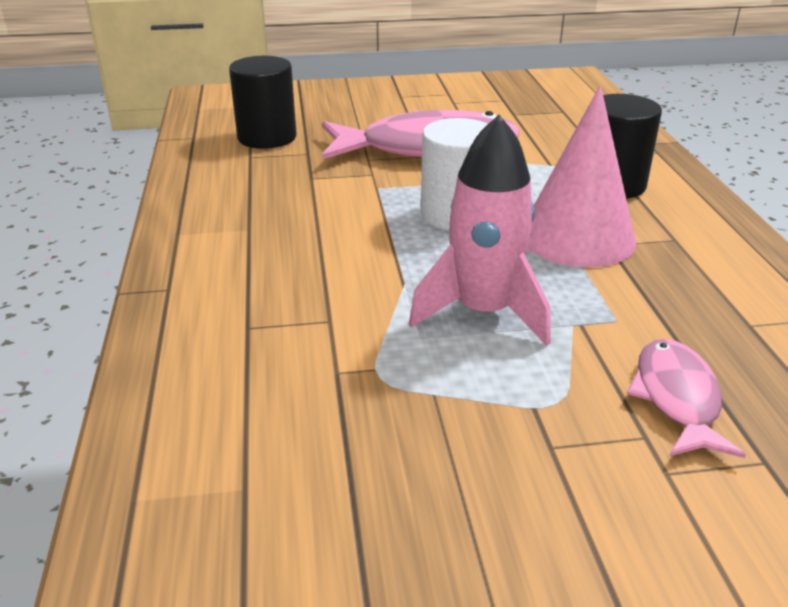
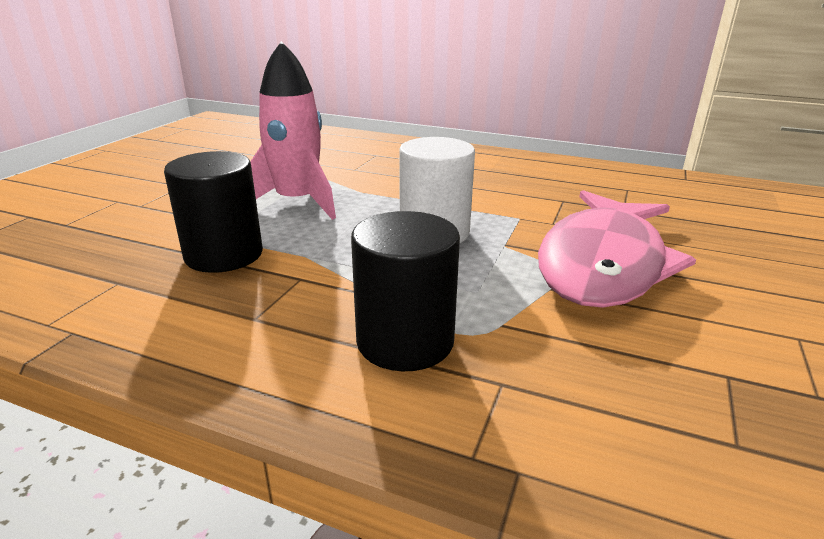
camera: 120 degrees right, 5 degrees down
black cylinder [229,56,297,149] -> black cylinder moved to [164,151,263,273]
pink cone [528,86,636,268] -> none
pink fish [626,339,746,458] -> none

